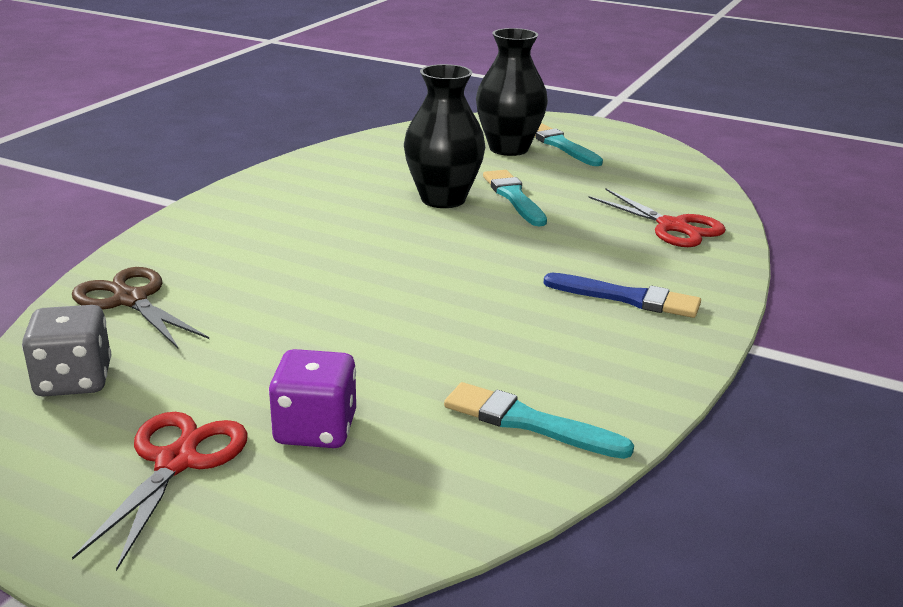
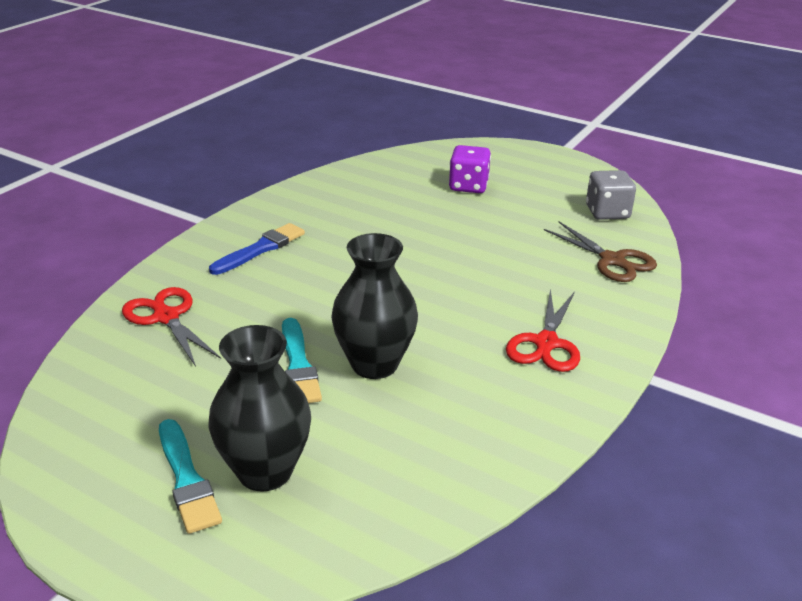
camera: 175 degrees left, 5 degrees up
red scissors [72,412,248,571] -> red scissors moved to [506,289,580,372]
turquoise brush [444,382,634,459] -> none
blue brush [544,273,701,318] -> blue brush turned 105 degrees clockwise [209,223,305,275]

